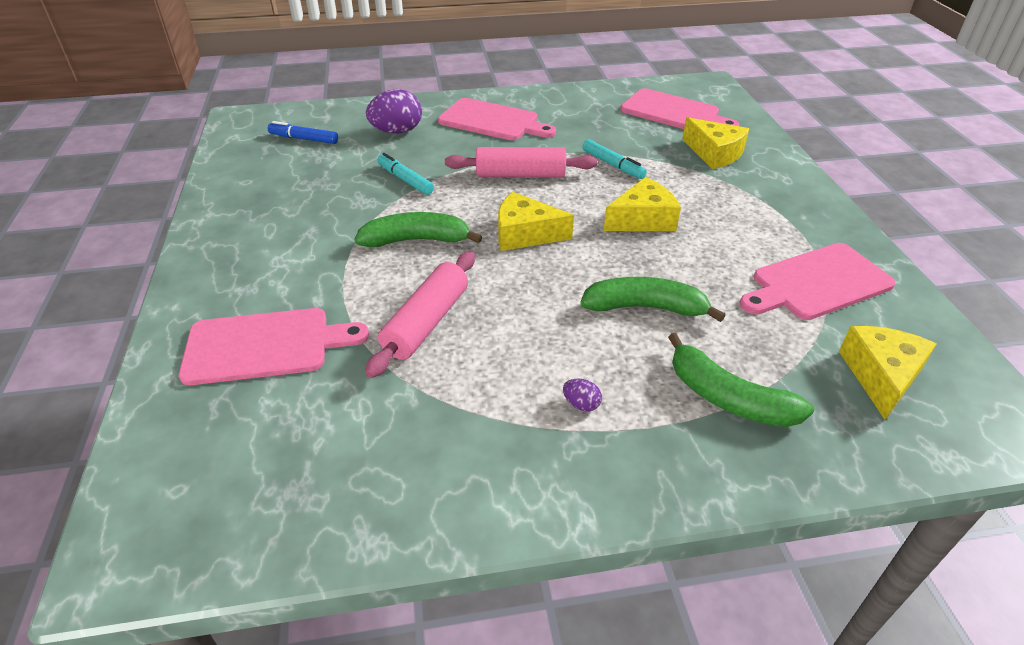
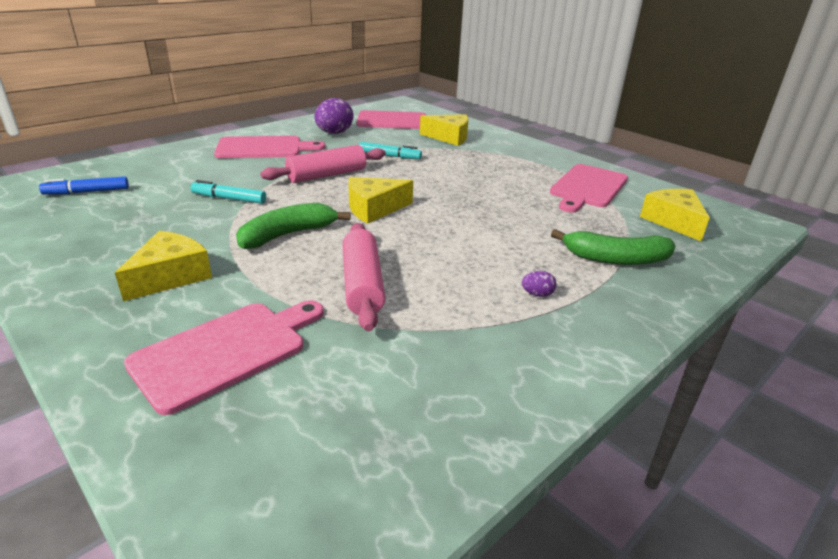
camera: 35 degrees left, 10 degrees down
purple egg [366,89,422,134] -> purple egg moved to [314,98,353,134]
green banana [580,277,725,322] -> none
yellow cheese [604,177,681,231] -> yellow cheese moved to [115,231,212,302]

